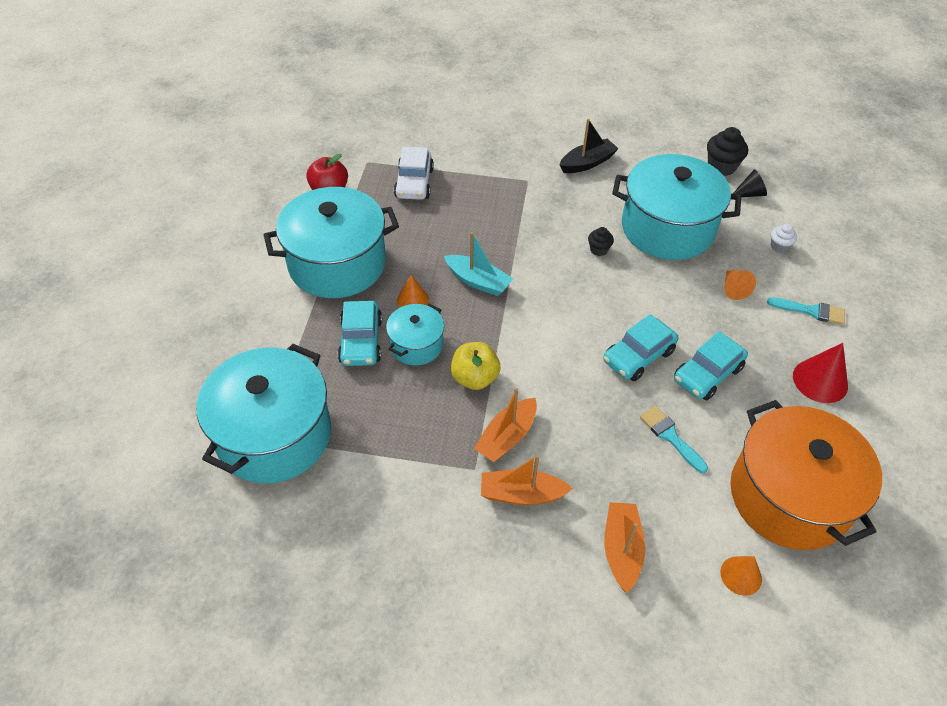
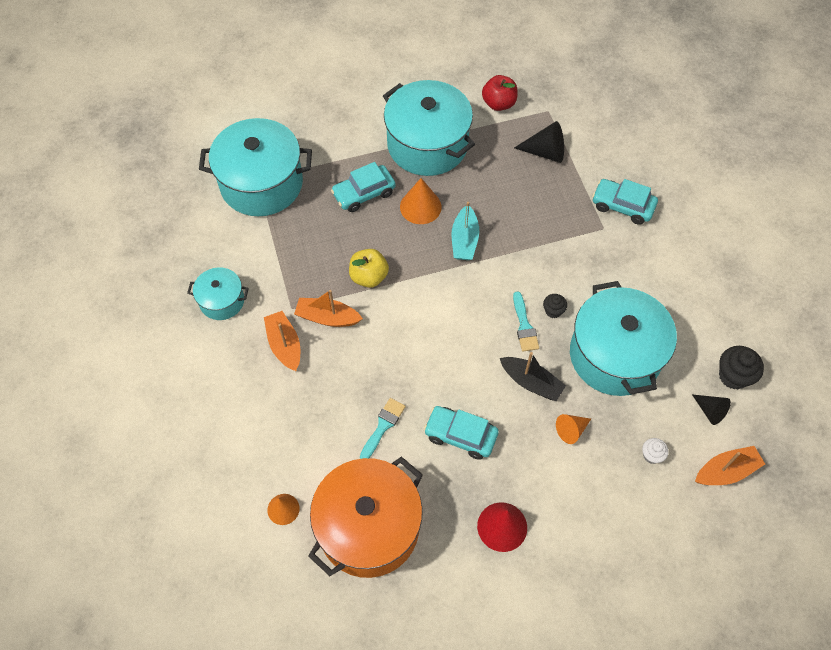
camera: 65 degrees right, 10 degrees up
turquoise pot [386,304,444,365] -> turquoise pot moved to [187,267,249,320]
white car [394,147,434,200] -> black cone [514,121,564,163]
orange cone [397,275,429,307] -> orange cone [400,178,442,224], size x1.55
black boat [560,119,619,173] -> black boat moved to [500,352,566,401]
turquoise car [603,314,678,381] -> turquoise car moved to [592,179,658,225]
orange boat [604,502,645,593] -> orange boat moved to [695,446,765,485]
turquoise brush [767,297,845,325] -> turquoise brush moved to [513,291,539,352]

